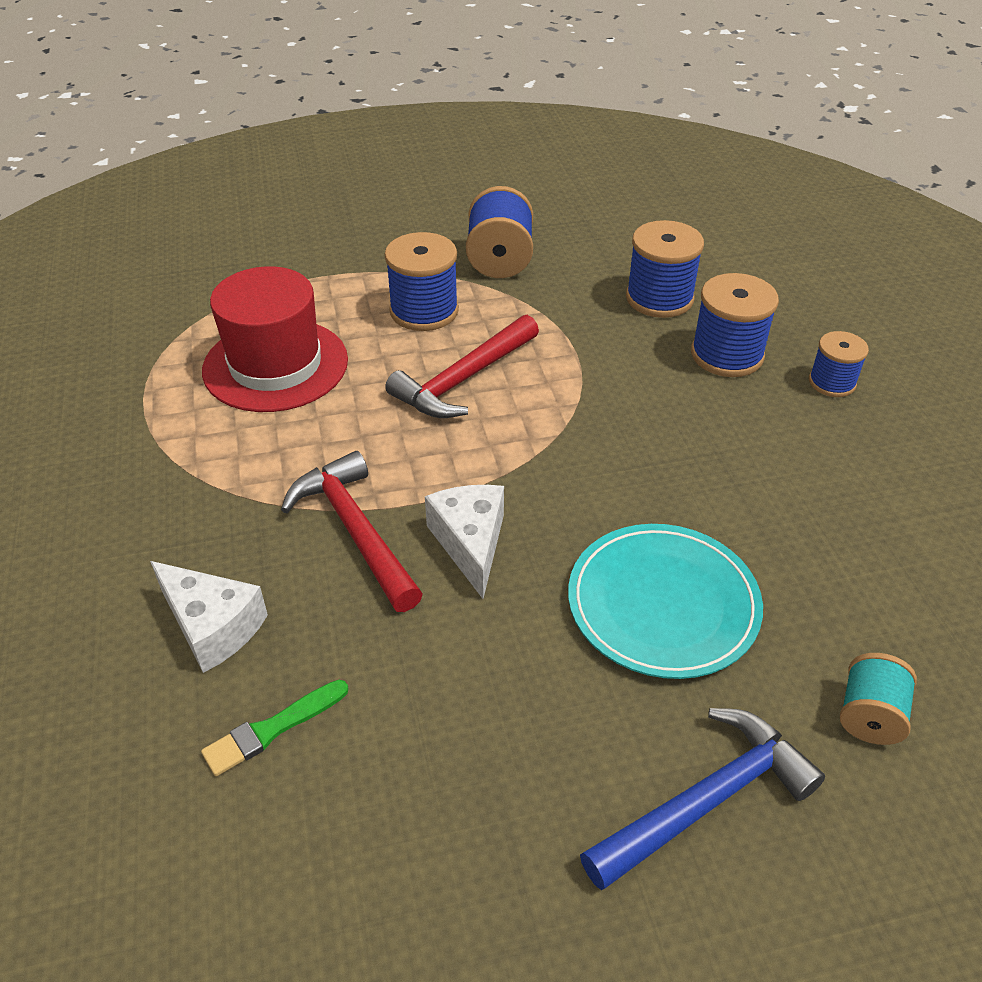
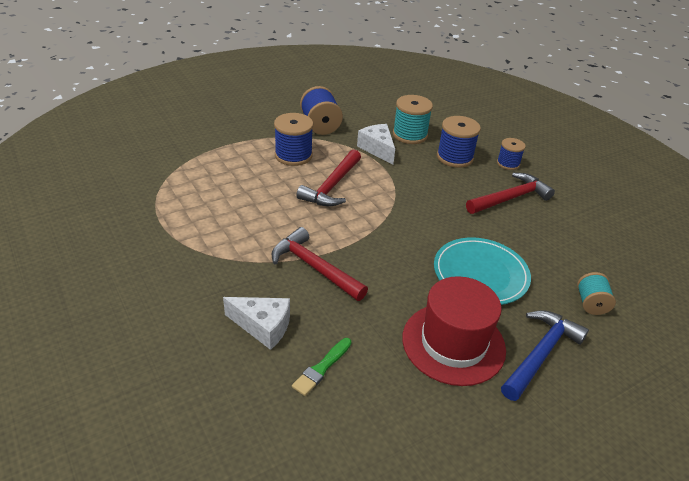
camera: 20 degrees left, 5 degrees down
red hat [202,266,348,412] -> red hat moved to [402,276,506,386]
white cheese [425,485,504,599] -> white cheese moved to [357,124,395,165]
blue spool [626,220,704,318] -> turquoise spool [393,95,433,144]
none -> red hammer [466,173,555,214]

